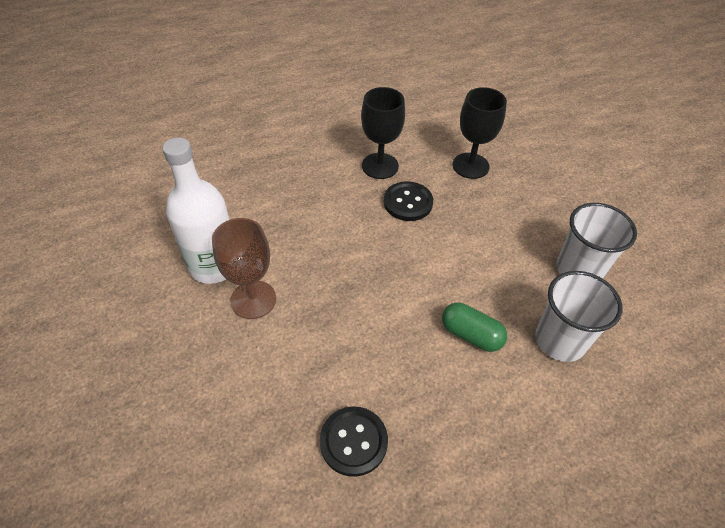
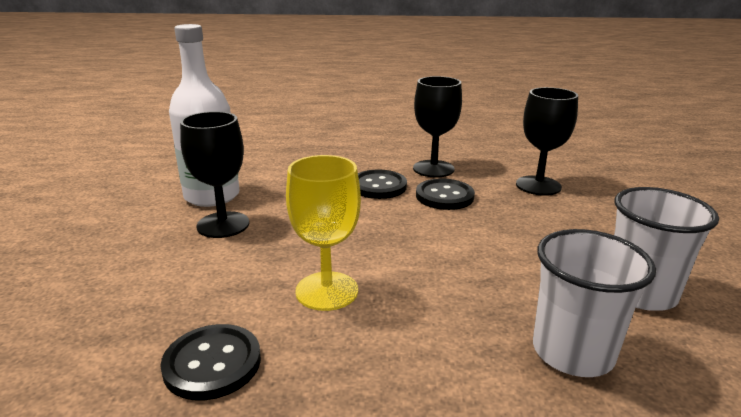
camera: 25 degrees right, 25 degrees down
brown goblet [212,218,276,319] -> black goblet [180,111,249,238]
green capsule [442,303,507,352] -> none
none -> yellow goblet [286,155,361,311]
none -> black button [358,169,407,199]

